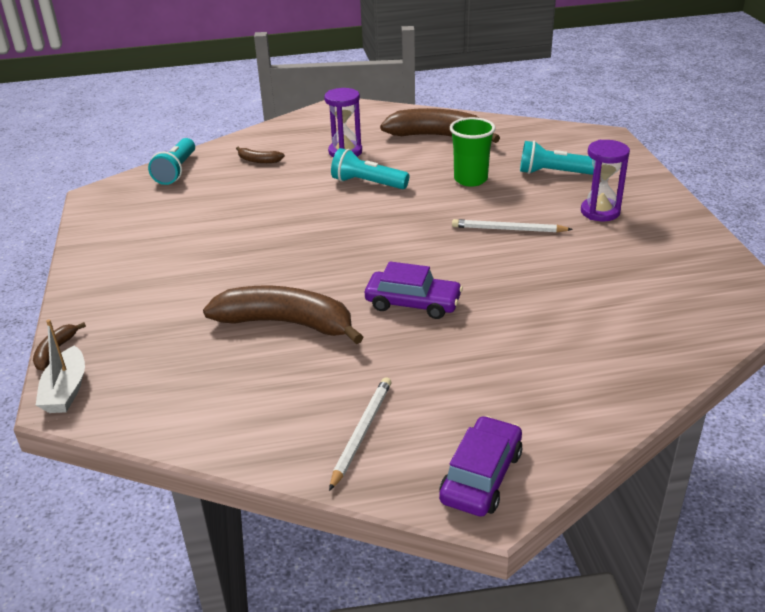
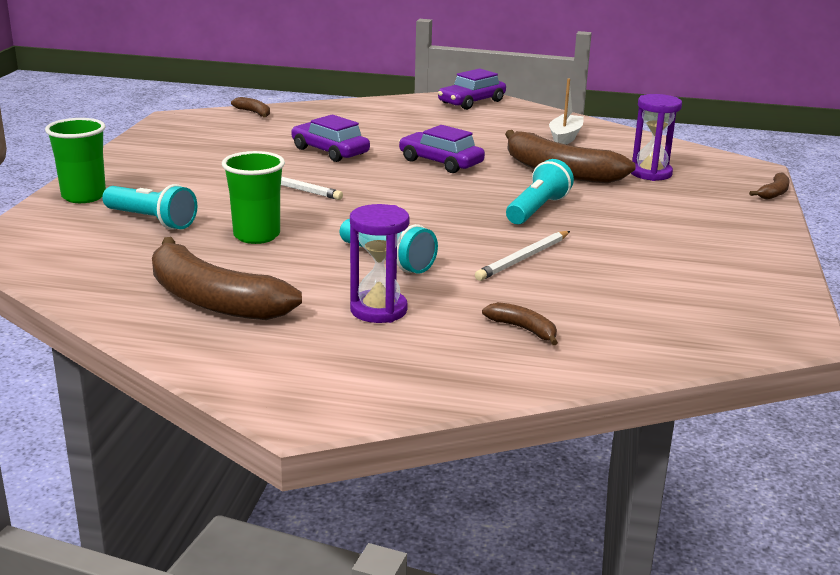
camera: 160 degrees left, 10 degrees down
white boat [36,319,85,413] -> white boat moved to [549,78,584,145]
turquoise flashlight [148,138,195,185] -> turquoise flashlight moved to [506,159,574,224]
white pencil [329,377,392,491] -> white pencil moved to [475,231,570,281]
purple hourglass [581,140,630,221] -> purple hourglass moved to [631,94,682,181]
none -> green cup [45,118,106,203]
none -> brown banana [231,97,270,118]
none -> purple car [291,114,370,162]

